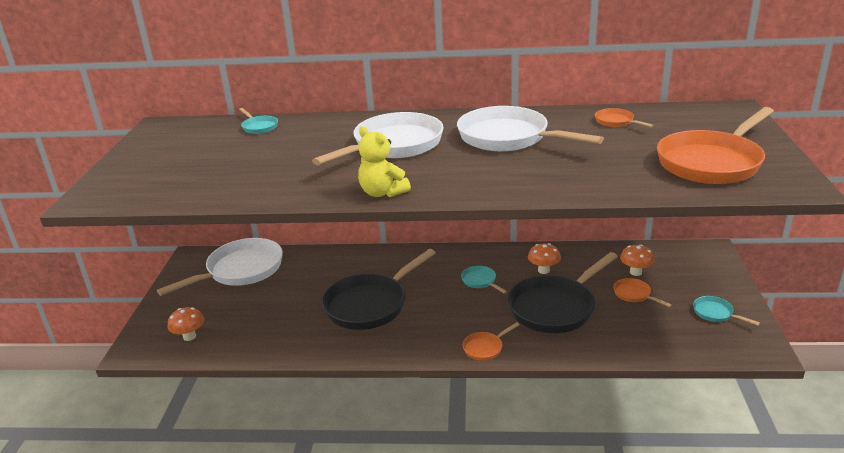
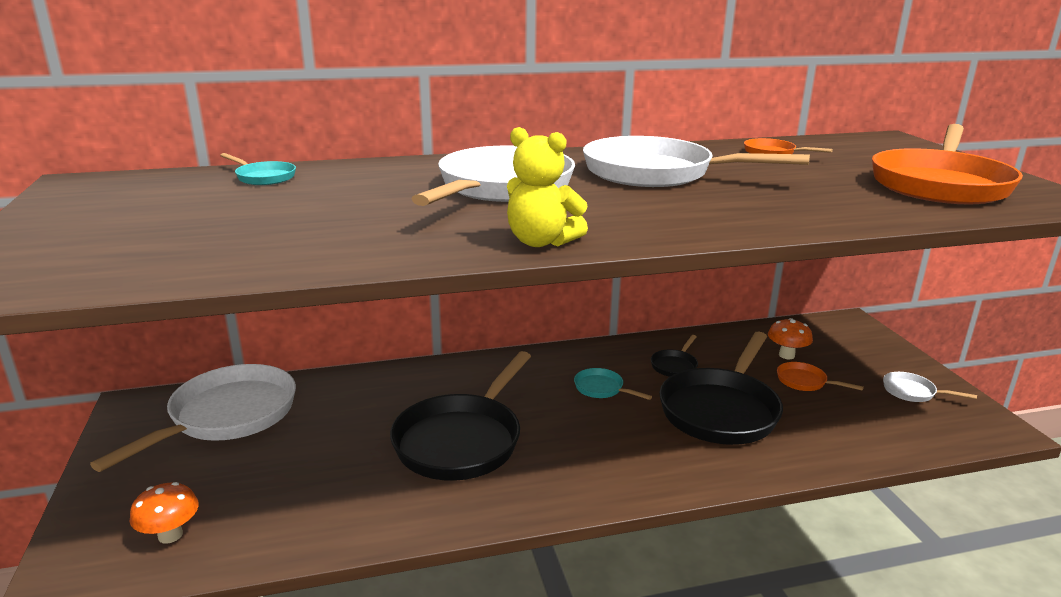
camera: 20 degrees left, 5 degrees down
orange pan [463,322,520,361] -> none
orange mushroom [528,243,561,274] -> black pan [651,335,698,377]
turquoise pan [693,296,760,326] -> white pan [883,372,977,402]

